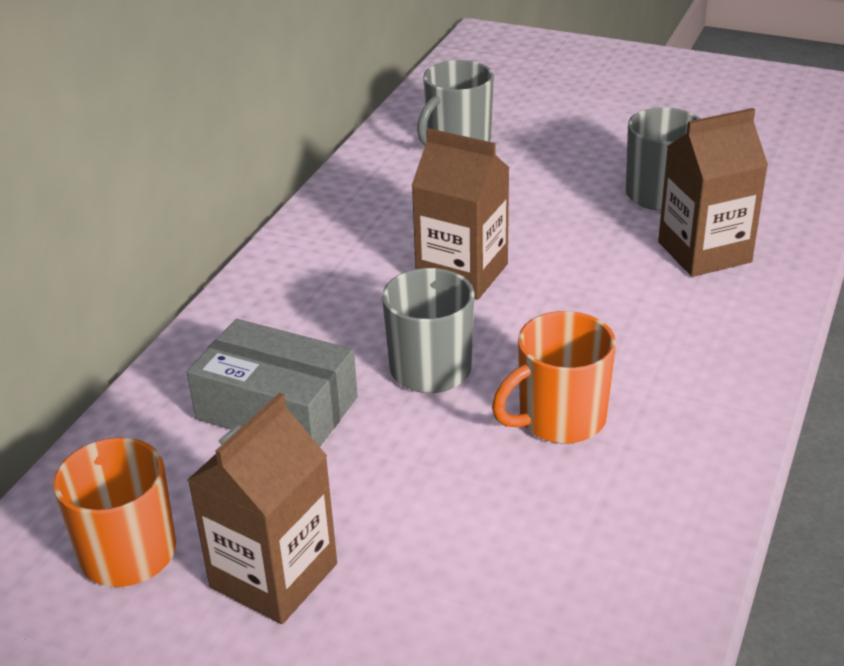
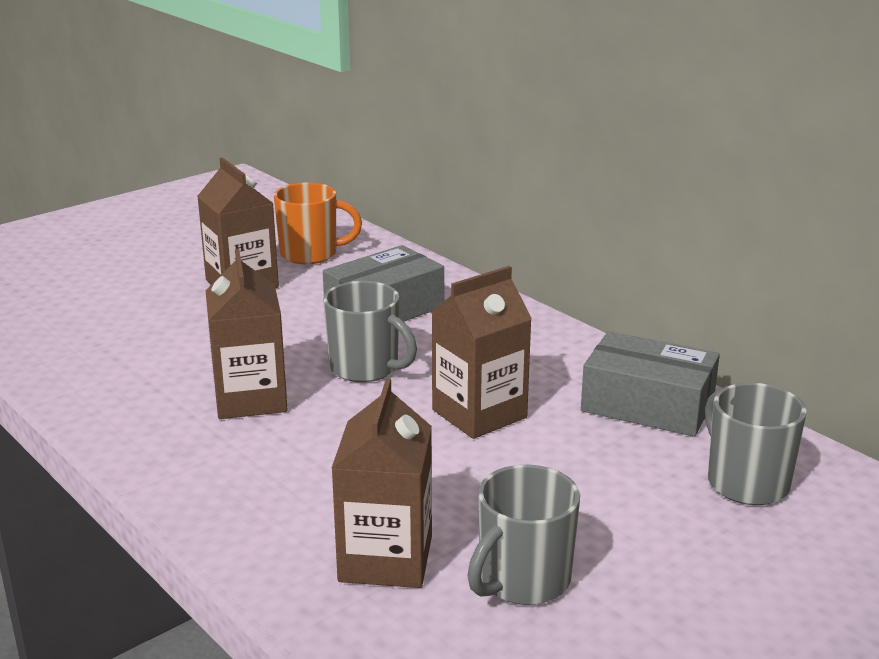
camera: 115 degrees right, 10 degrees down
orange mug [492,311,616,443] -> brown carton [206,249,288,419]
none -> grey box [581,331,720,437]

